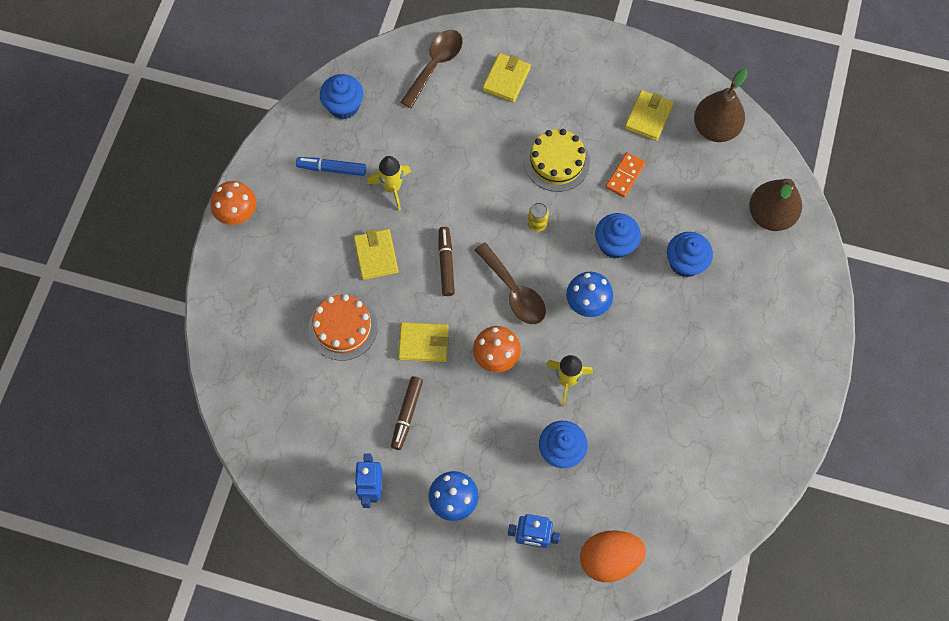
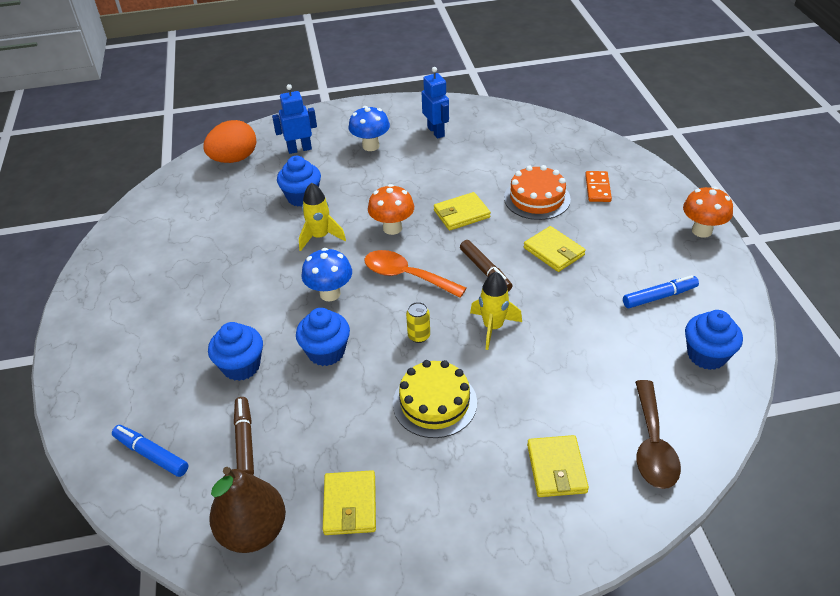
camera: 155 degrees right, 25 degrees down
yellow rocket [368,156,411,211] -> yellow rocket moved to [470,272,522,350]
brown marker [391,376,423,450] -> brown marker moved to [234,397,254,475]
brown spoon [475,242,546,324] -> orange spoon [364,250,466,298]
orange domino [605,152,646,197] -> orange domino moved to [585,171,612,202]
brown pear [749,179,802,231] -> blue marker [112,425,188,477]

